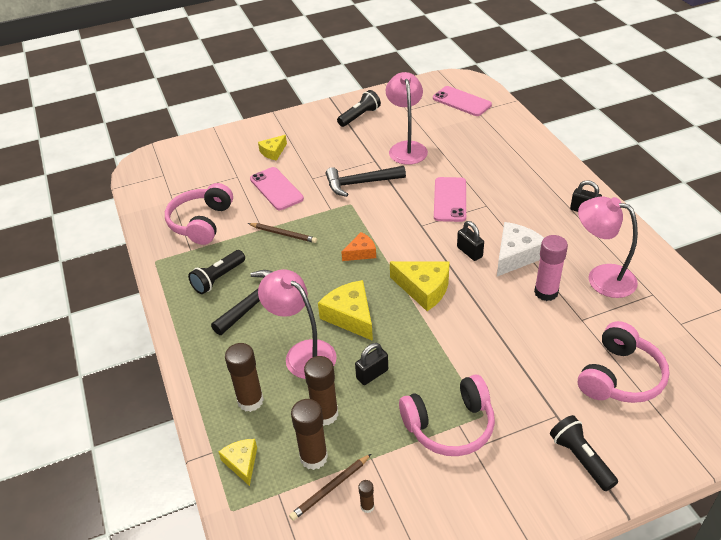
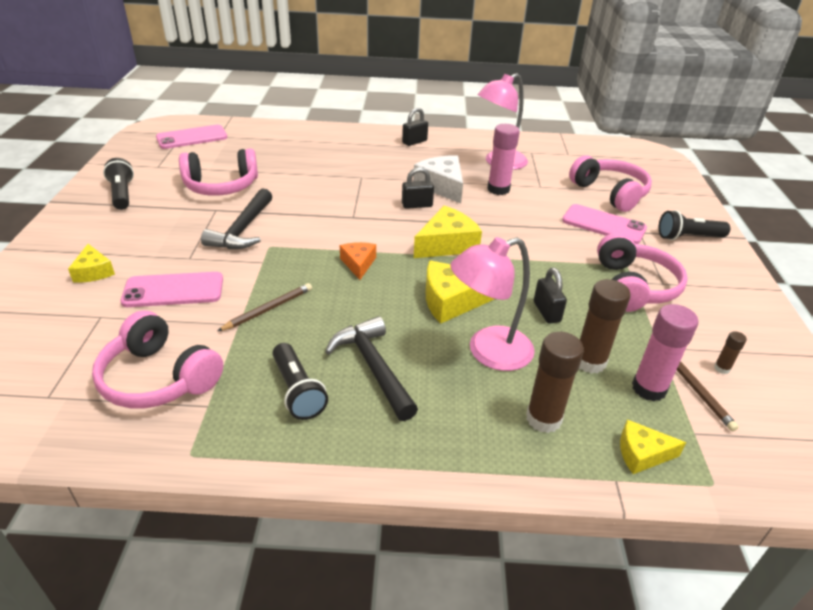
camera: 70 degrees left, 5 degrees down
brown glue stick [291,399,328,470] -> pink glue stick [632,304,698,401]
pink lamp [386,72,428,165] -> pink headphones [179,148,258,196]
pink phone [434,177,466,222] -> pink phone moved to [562,204,647,244]

